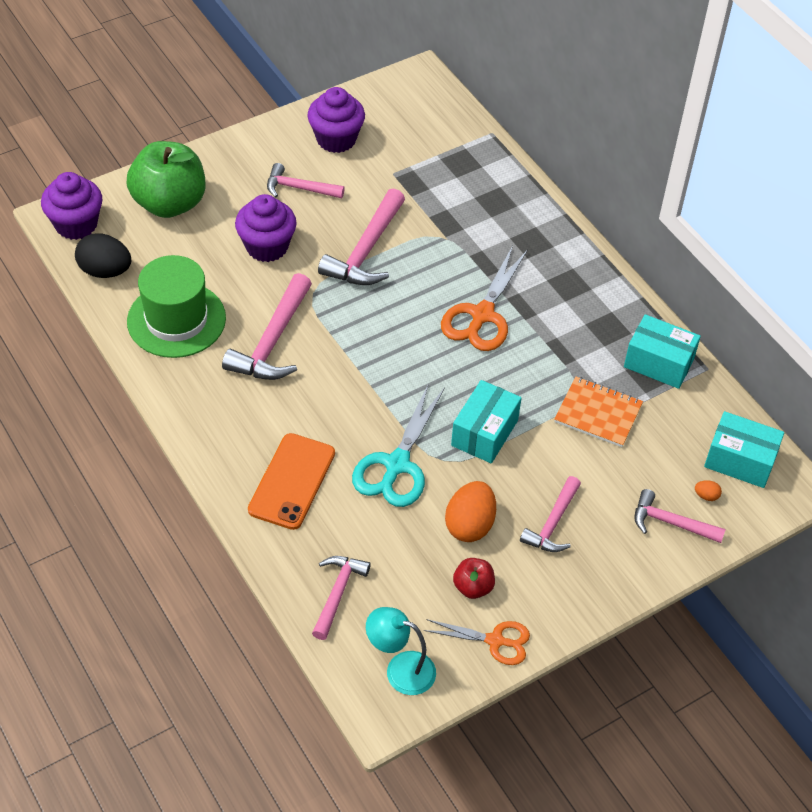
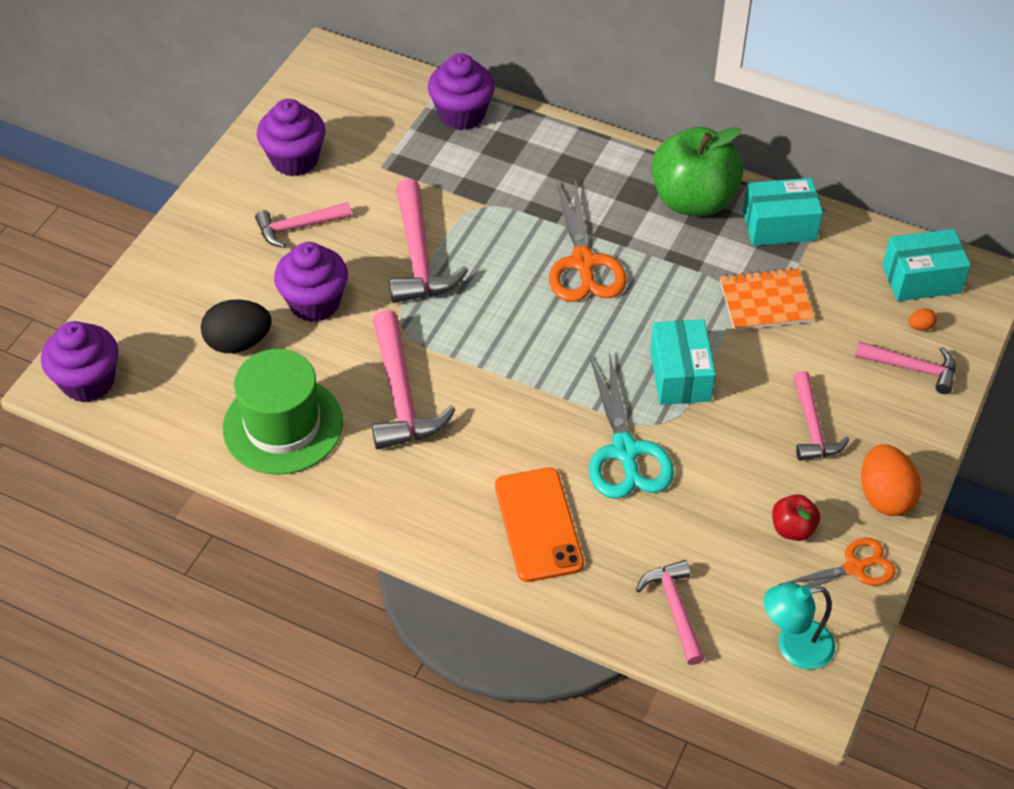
camera: 30 degrees left, 0 degrees up
black egg [75,233,131,278] -> black egg moved to [201,299,272,353]
green apple [126,141,206,218] -> green apple moved to [652,127,744,216]
orange egg [445,481,496,542] -> orange egg moved to [861,444,921,516]
pink hammer [634,489,726,543] -> pink hammer turned 150 degrees counterclockwise [855,341,956,394]
none -> purple cupcake [428,53,495,130]

